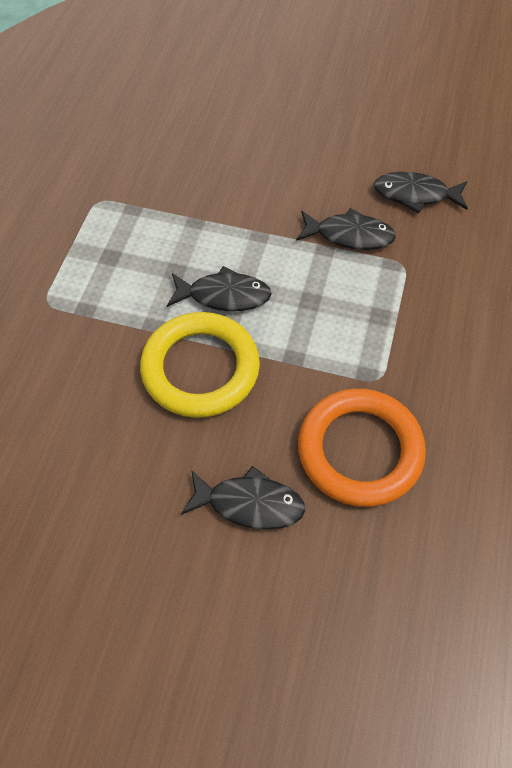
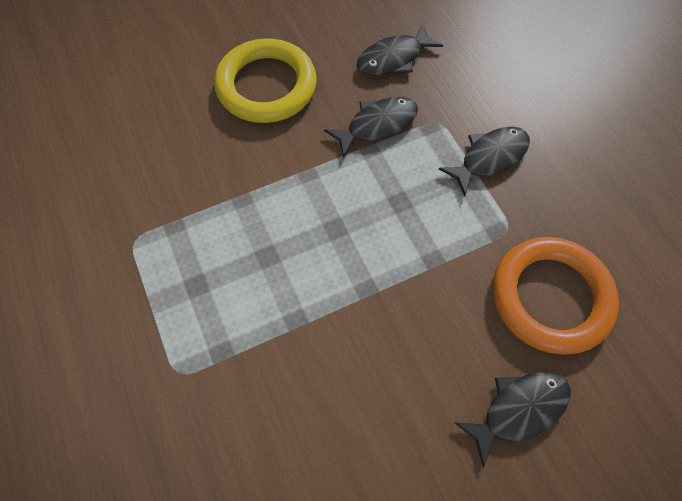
camera: 40 degrees left, 5 degrees up
yellow ring [140,312,260,418] -> yellow ring moved to [214,39,317,123]
black fish [167,266,272,311] -> black fish moved to [439,127,530,196]

